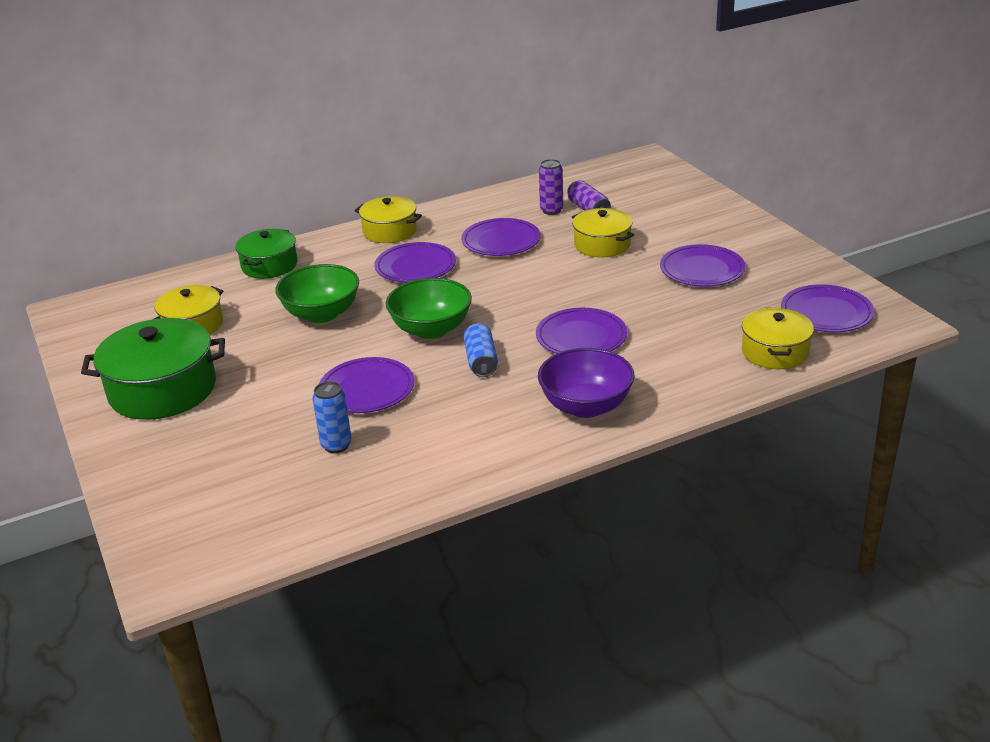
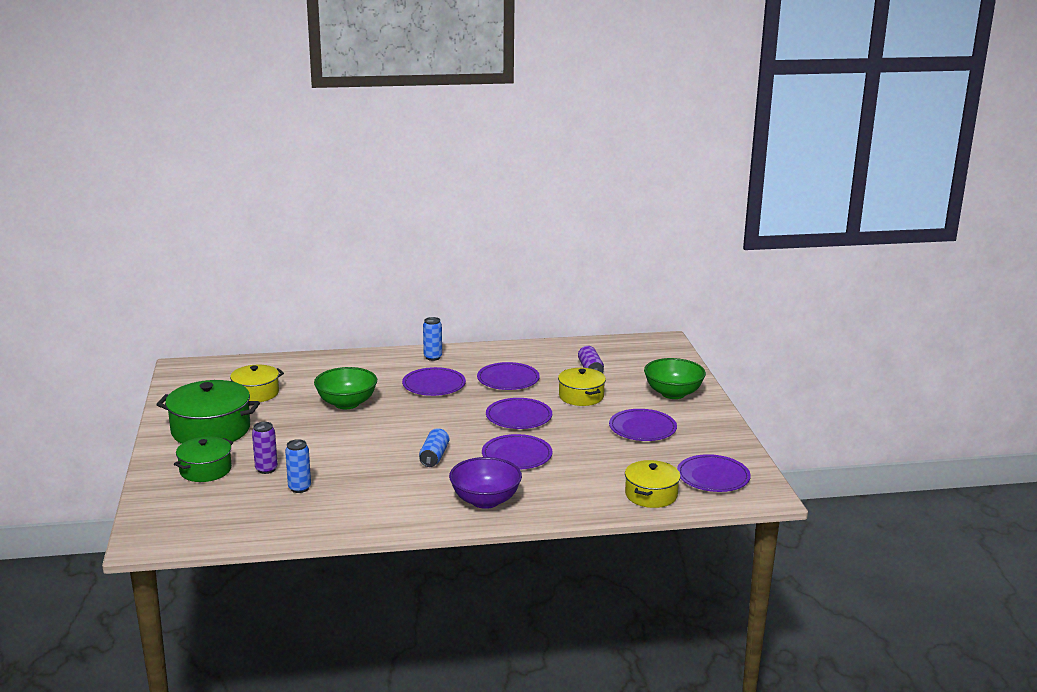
camera: 15 degrees right, 10 degrees down
green pot [236,229,298,279] -> green pot moved to [174,437,233,482]
purple plate [319,357,414,413] -> purple plate moved to [486,398,552,429]
yellow pot [355,196,422,243] -> blue can [423,317,442,361]
green bowl [386,278,472,339] -> green bowl moved to [644,358,706,399]
purple can [539,159,563,215] -> purple can moved to [252,422,278,474]

